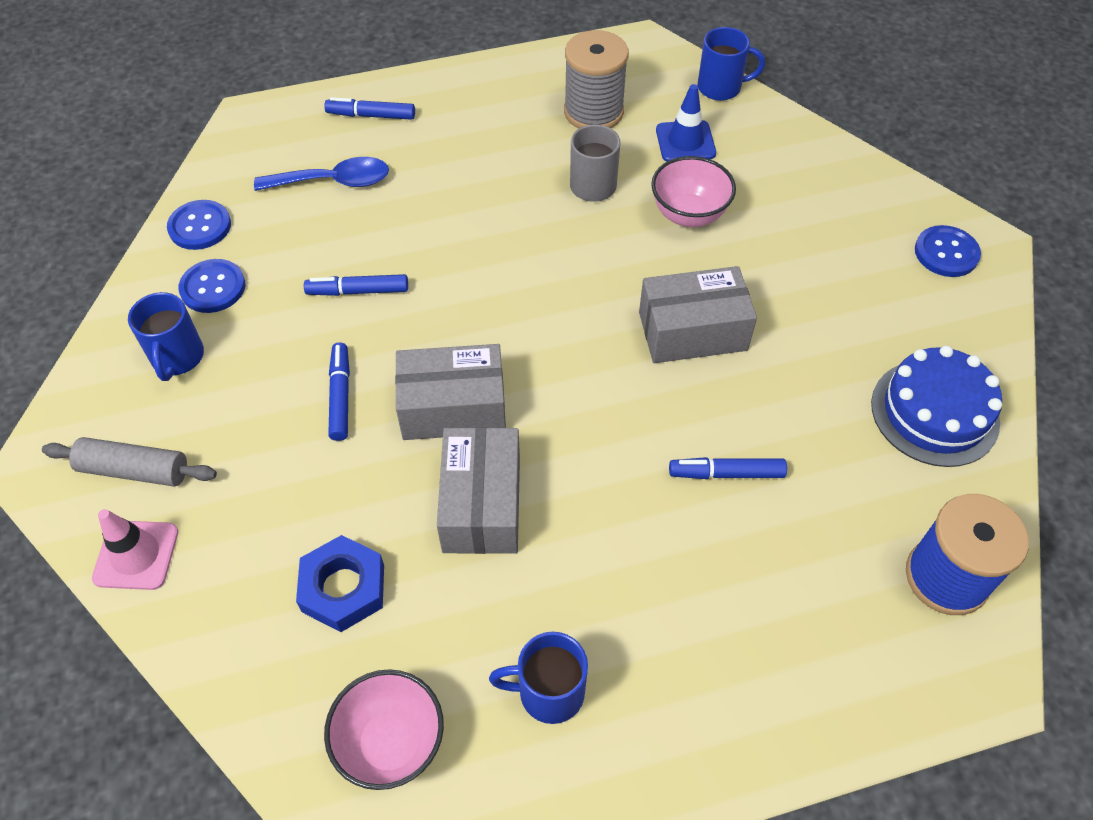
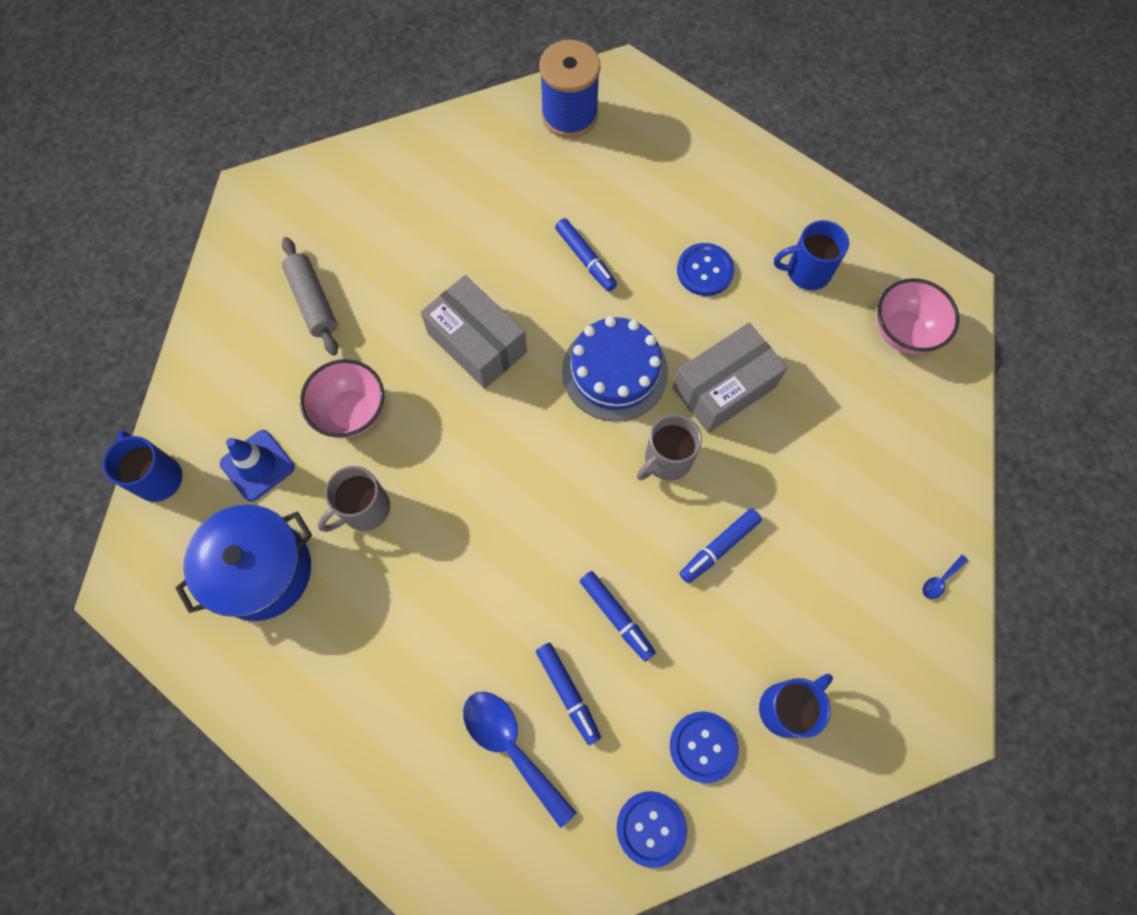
camera: 125 degrees left, 15 degrees up
grey rolling pin [42,437,217,487] -> grey rolling pin moved to [282,237,338,356]
pink traffic cone [92,509,178,590] -> blue spoon [922,555,968,599]
blue nut [296,535,384,632] -> none
blue marker [324,97,415,120] -> blue marker moved to [536,643,601,745]
grey box [395,344,506,440] -> grey mug [637,414,702,481]
blue mug [489,632,588,724] -> blue mug turned 120 degrees clockwise [774,220,849,290]
grey spool [564,30,629,128] -> blue pot [175,505,312,621]
blue cake [871,346,1002,467] -> blue cake moved to [562,316,668,421]
blue button [915,225,981,277] -> blue button moved to [677,243,734,296]

